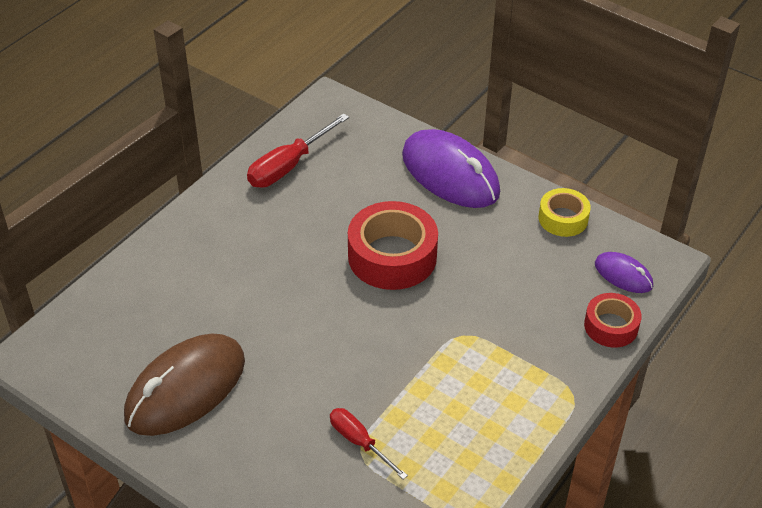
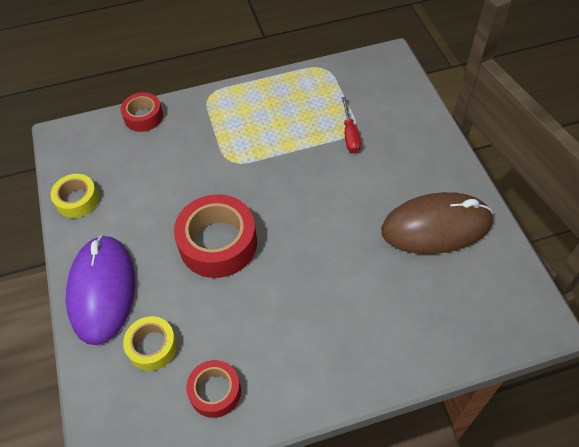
camera: 140 degrees left, 10 degrees up
red screwdriver [247,113,349,188] -> red tape [186,360,241,418]
purple mouse [595,252,653,293] -> none
none -> yellow tape [123,316,177,371]

